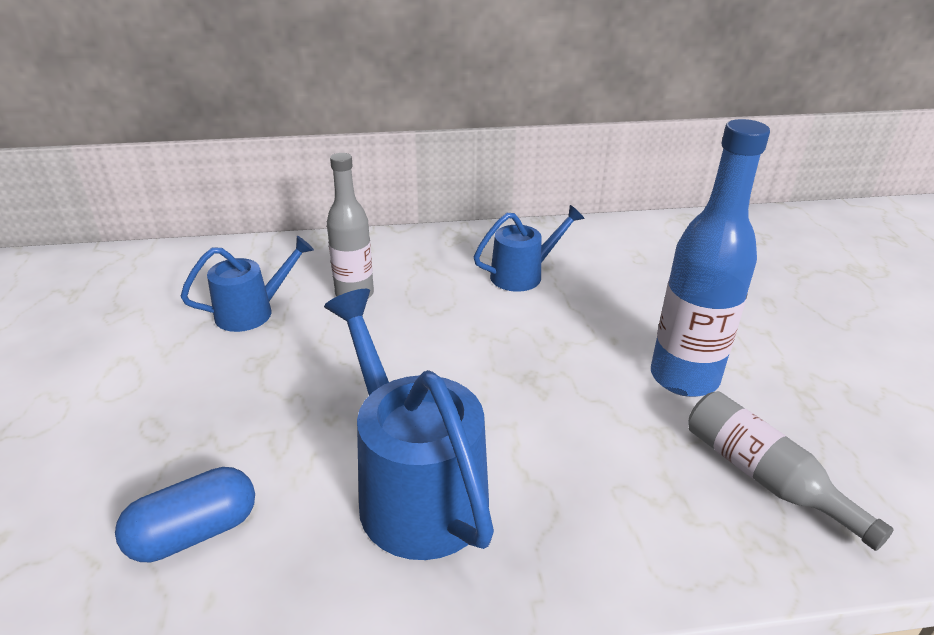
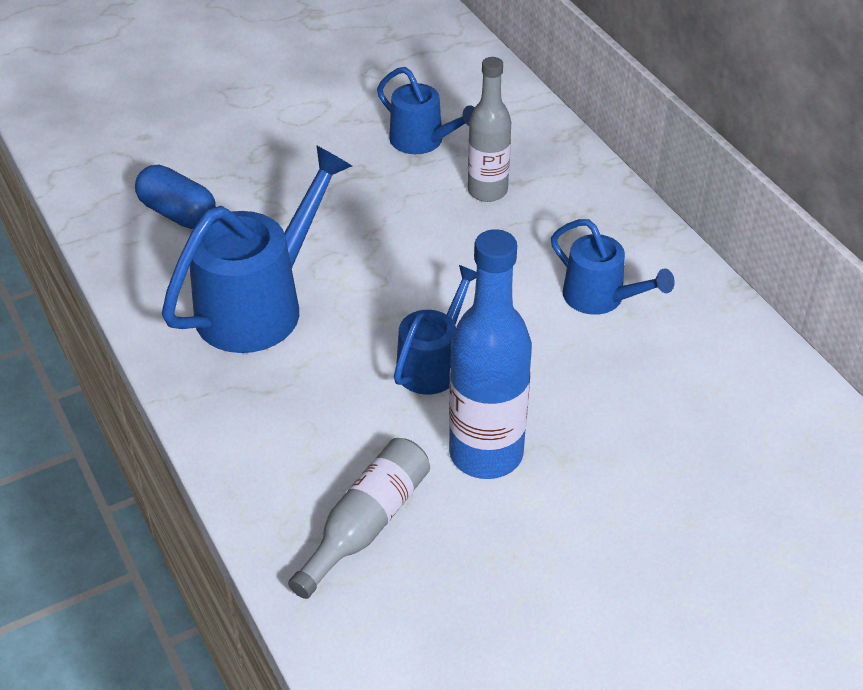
camera: 70 degrees right, 10 degrees up
none -> blue watering can [394,265,477,395]

